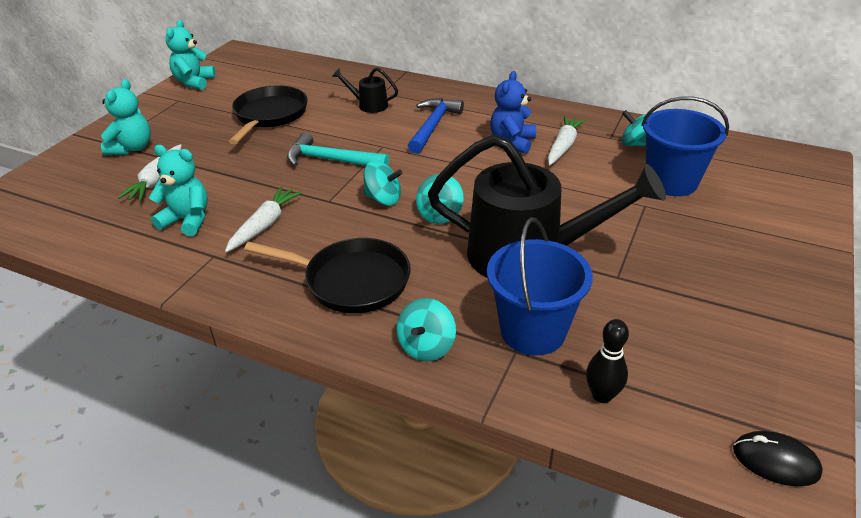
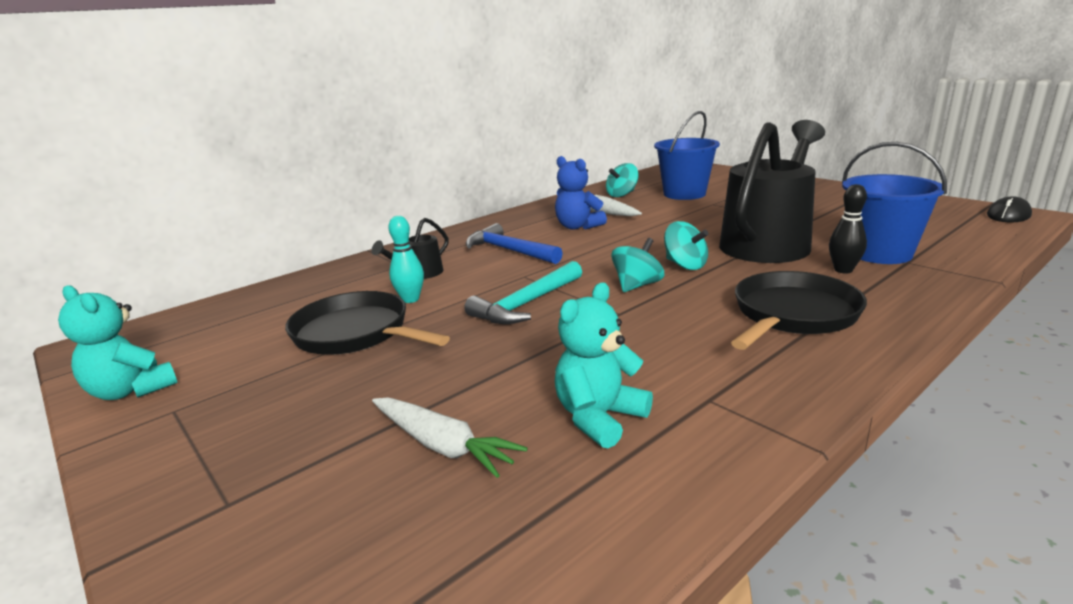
camera: 65 degrees left, 15 degrees down
turquoise teddy bear [101,79,151,155] -> none
white carrot [225,186,302,253] -> none
turquoise spinning top [397,298,456,361] -> none
black bowling pin [586,319,629,403] -> black bowling pin moved to [829,184,867,273]
none -> turquoise bowling pin [388,216,424,303]

